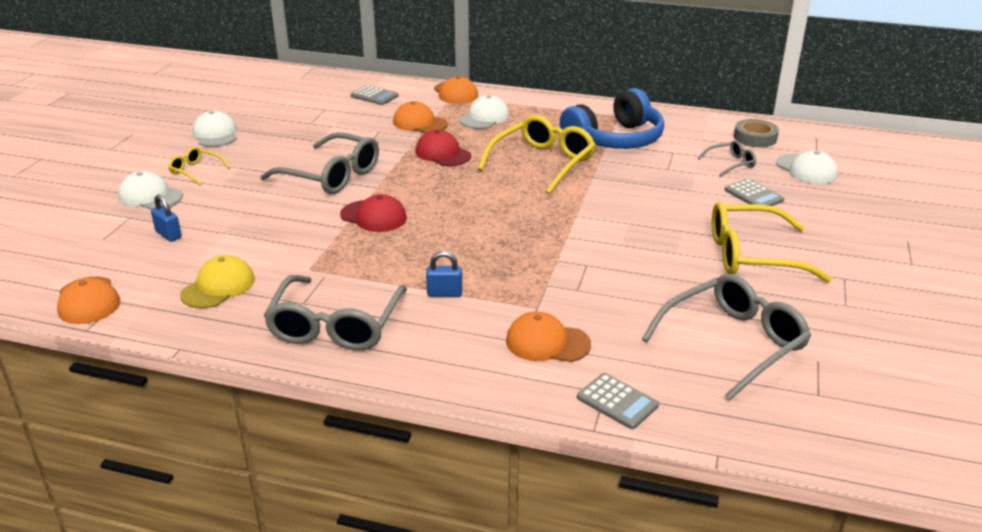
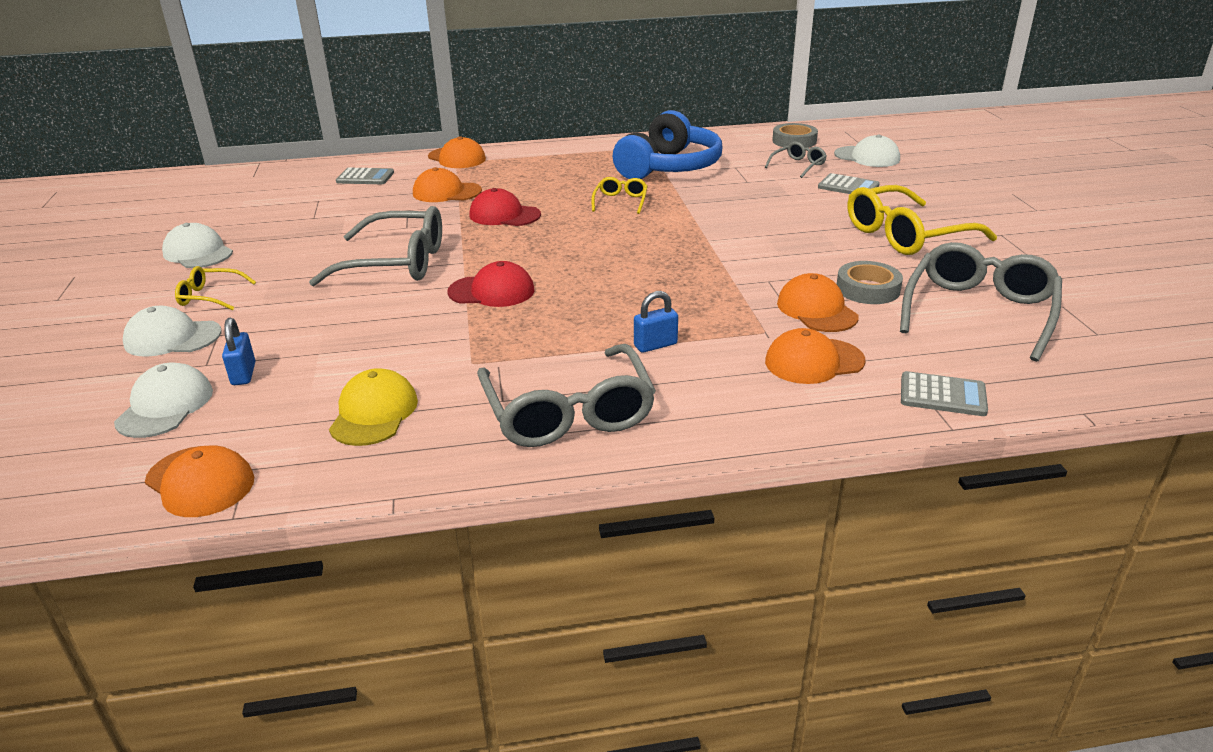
camera: 25 degrees left, 0 degrees up
blue padlock [151,194,182,242] -> blue padlock turned 60 degrees clockwise [222,318,255,385]
white cap [460,95,510,129] -> white cap moved to [114,362,213,438]
yellow glasses [478,115,596,194] -> yellow glasses [591,177,648,214], size x0.49
none -> orange cap [777,273,859,332]
none -> grey tape [837,261,903,304]

